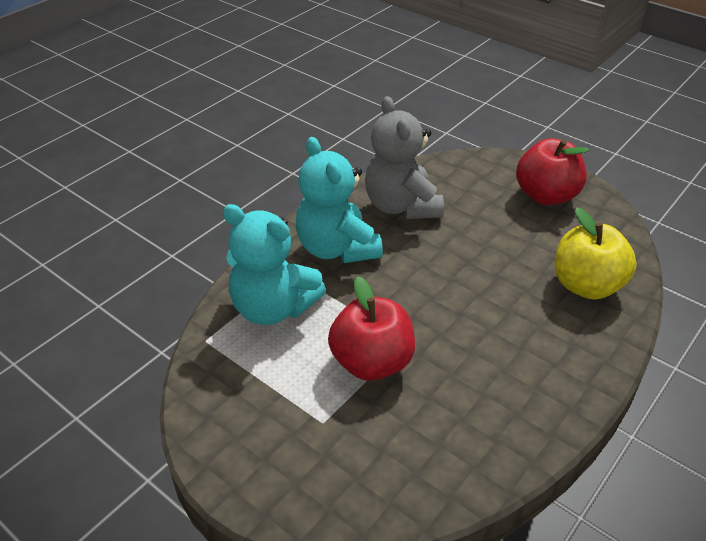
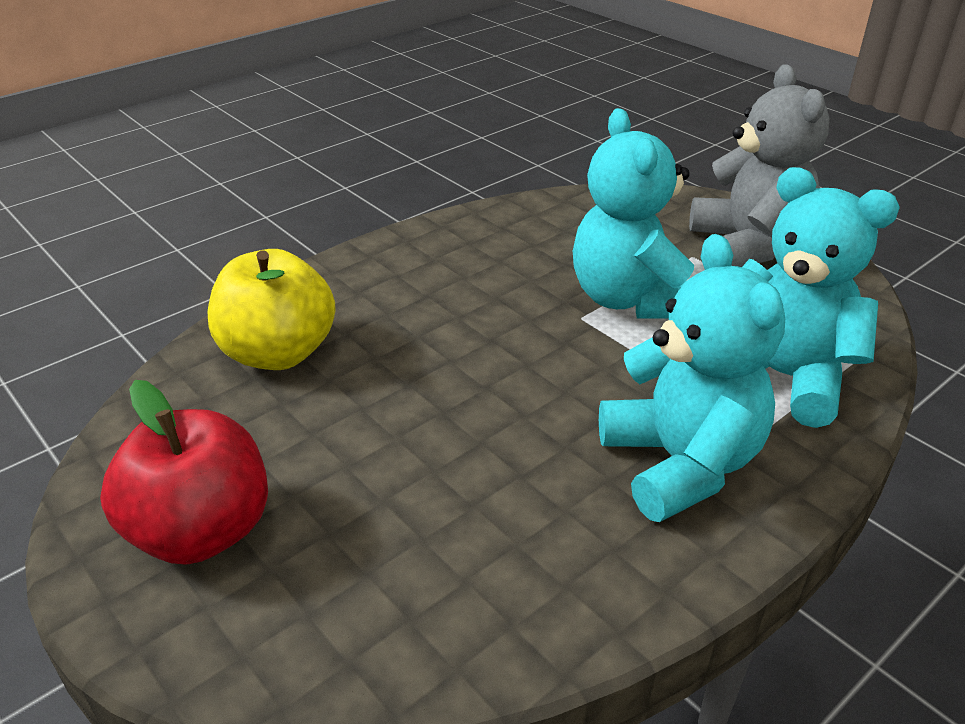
camera: 170 degrees left, 5 degrees down
red apple [328,276,415,381] -> turquoise teddy bear [573,108,694,319]
grey teddy bear [365,96,444,219] -> grey teddy bear moved to [689,64,829,267]

